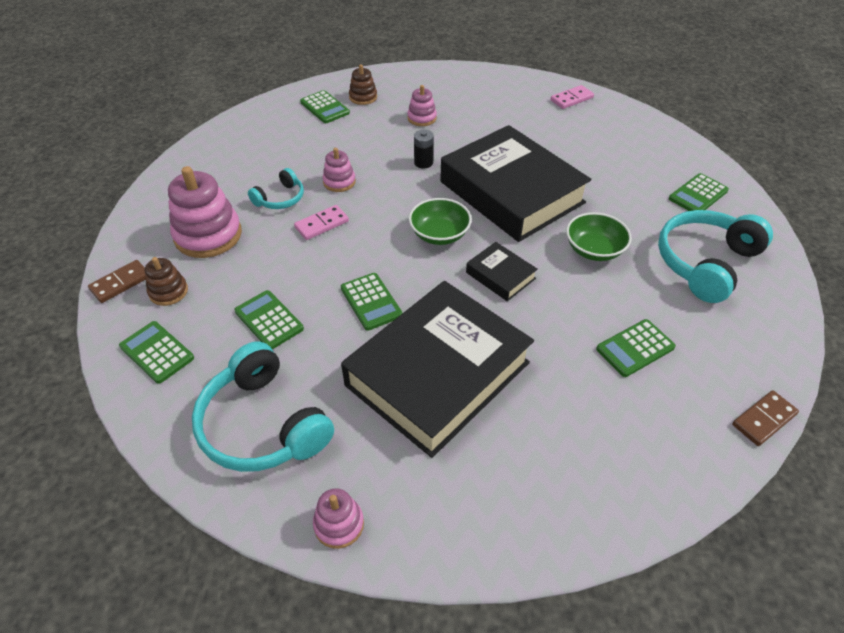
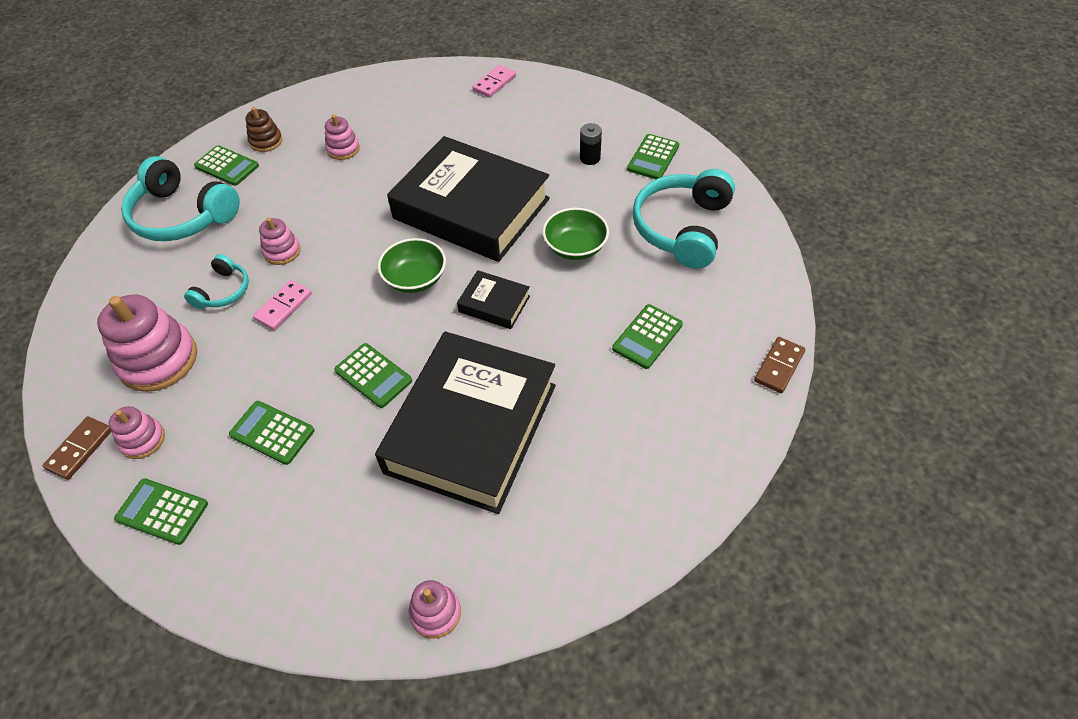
camera: 20 degrees left, 5 degrees up
brown stacking toy [145,257,188,306] -> pink stacking toy [109,406,165,459]
turquoise headphones [192,341,334,472] -> turquoise headphones moved to [121,156,240,241]
black battery [414,130,434,169] -> black battery moved to [580,123,602,165]

